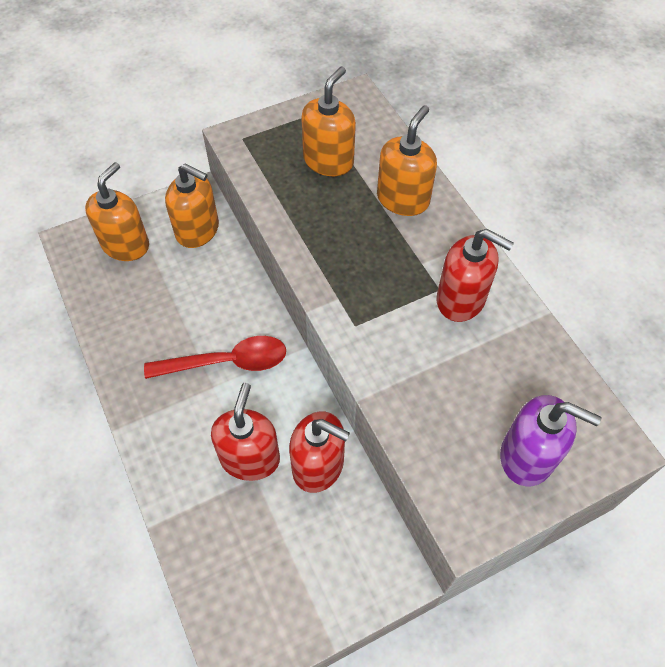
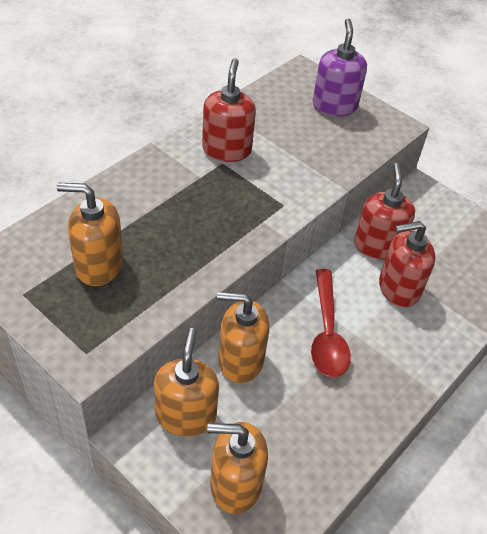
camera: 115 degrees left, 10 degrees down
red spoon [144,336,286,379] -> red spoon turned 150 degrees counterclockwise [311,269,351,378]
orange soap dispenser [377,105,437,216] -> orange soap dispenser moved to [217,292,270,383]

